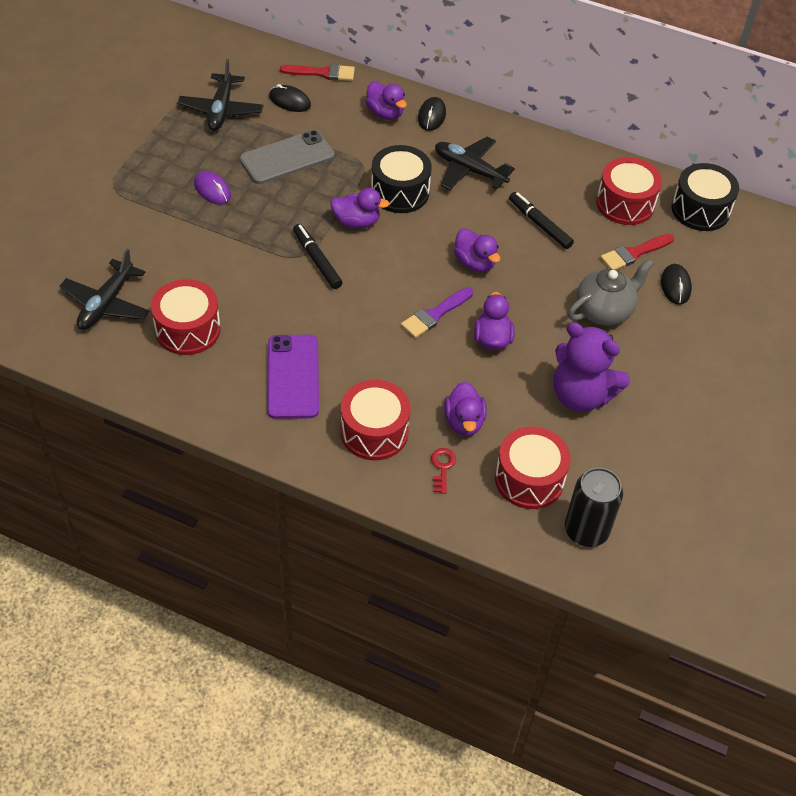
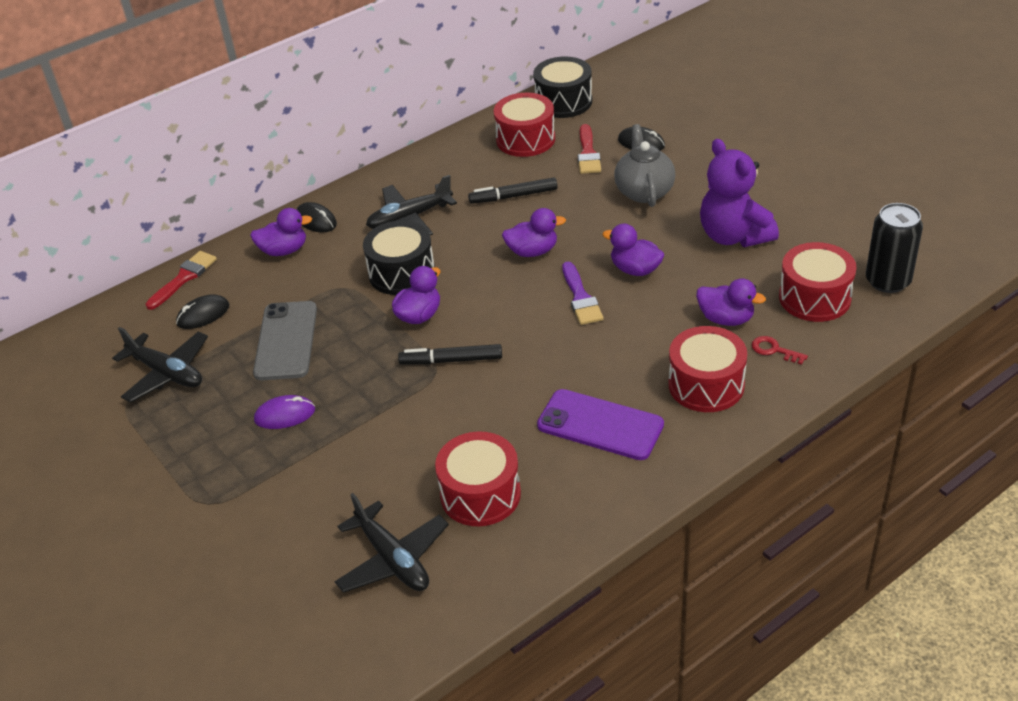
camera: 55 degrees left, 10 degrees down
purple teddy bear [554,322,630,412] -> purple teddy bear turned 90 degrees clockwise [700,139,779,247]

